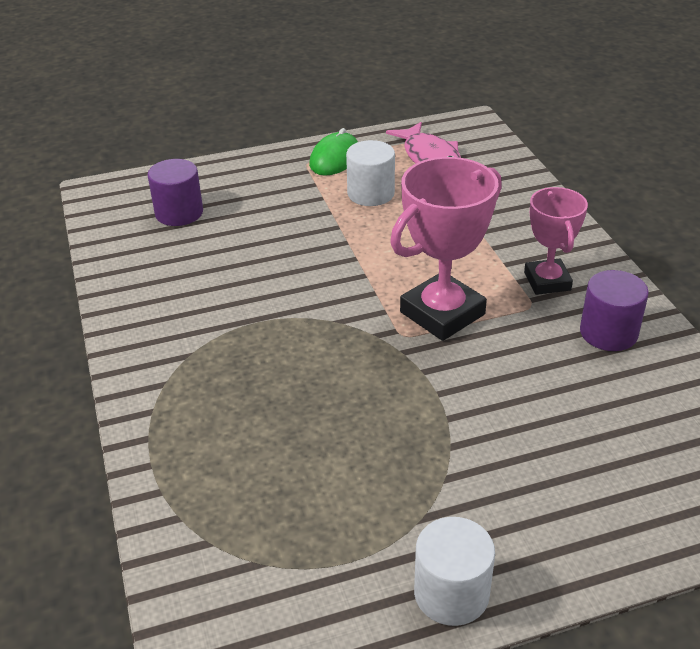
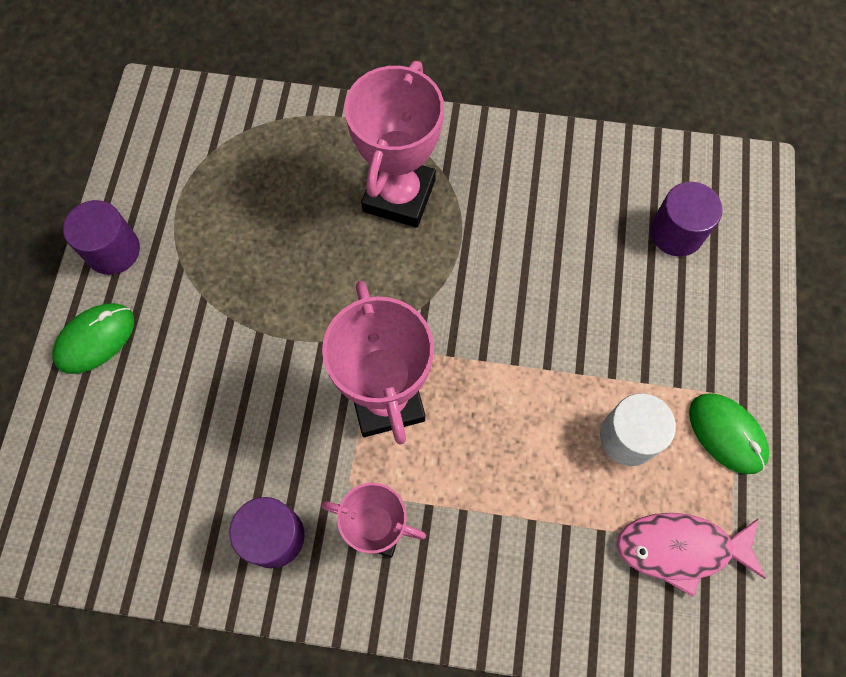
camera: 115 degrees right, 30 degrees up
white cylinder [414,517,495,626] -> purple cylinder [63,200,140,275]
none -> green mouse [52,303,134,374]
none -> pink trophy [345,61,444,228]

